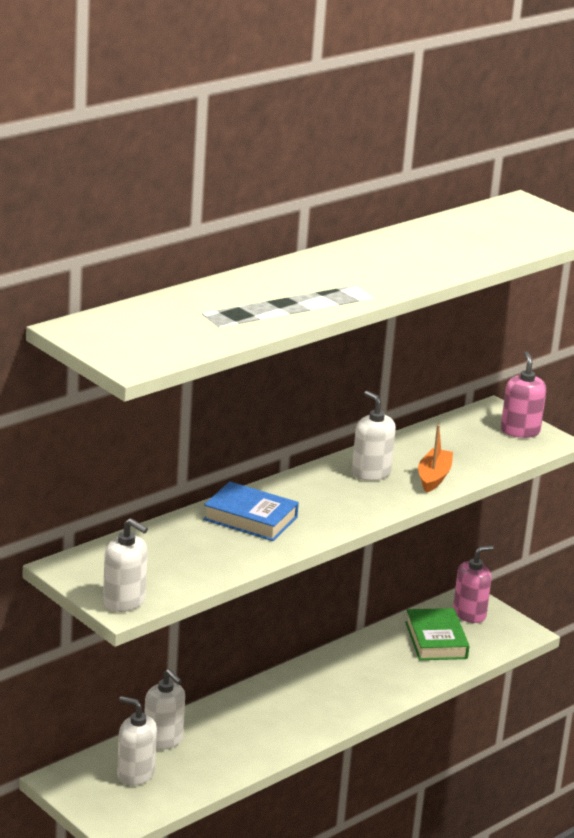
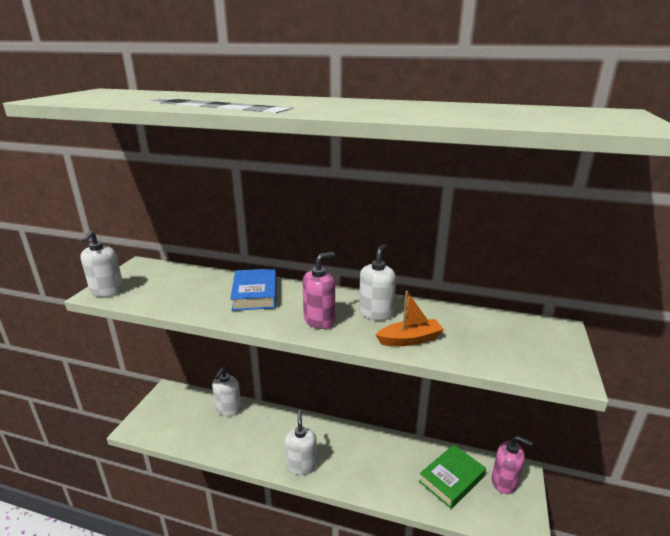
camera: 60 degrees right, 0 degrees up
white soap dispenser [117,696,157,786] -> white soap dispenser moved to [285,410,317,475]
pink soap dispenser [501,351,546,438] -> pink soap dispenser moved to [302,252,335,329]

